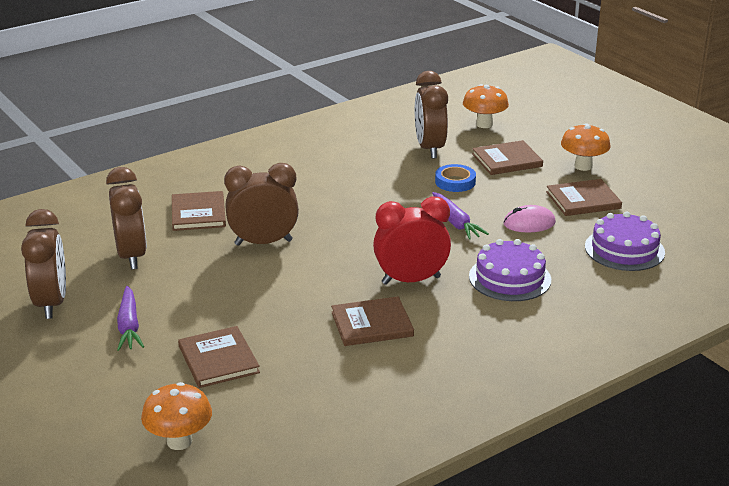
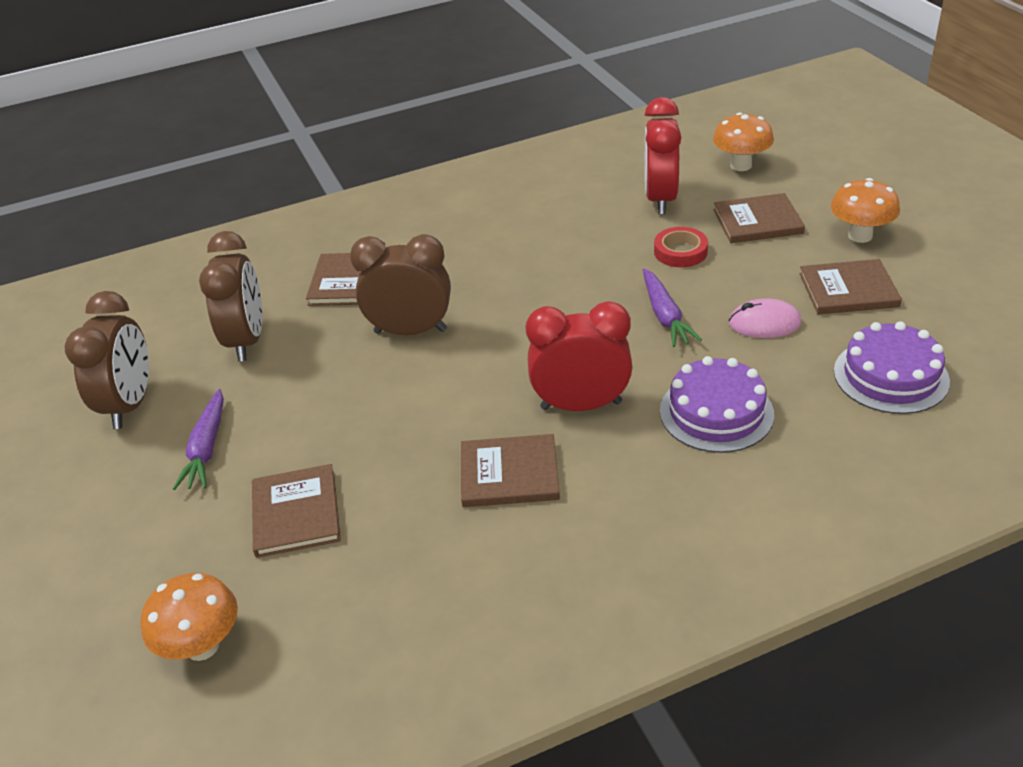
camera: 15 degrees right, 10 degrees up
brown clock [415,71,448,159] -> red clock [645,97,682,214]
blue tape [435,164,476,192] -> red tape [654,227,708,267]

